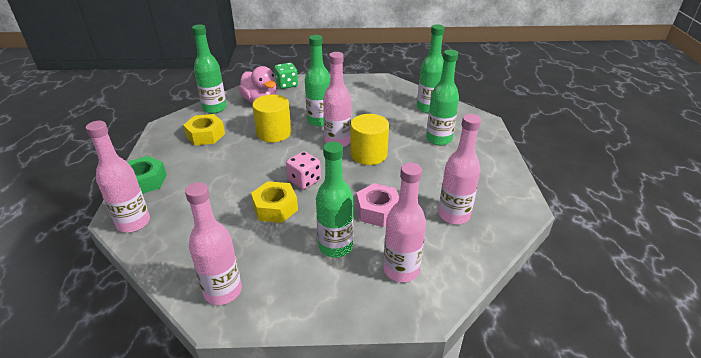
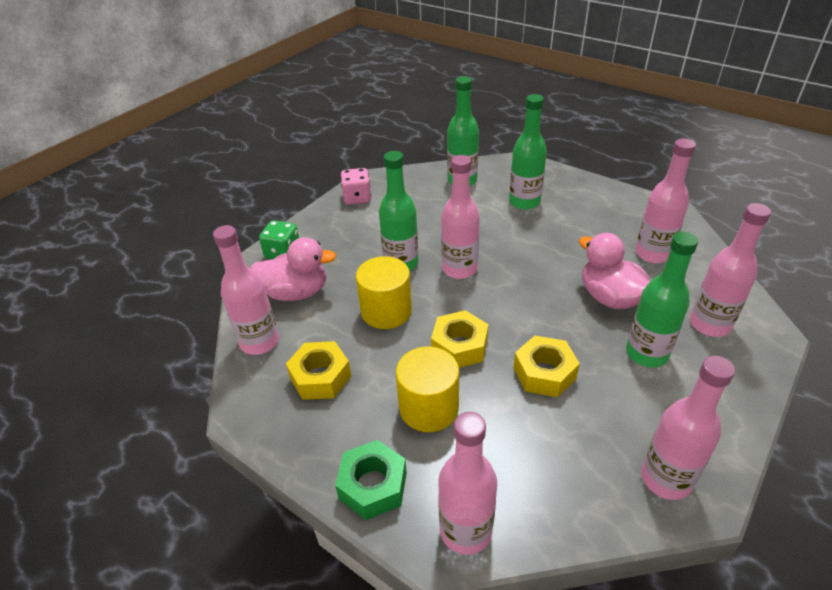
camera: 50 degrees left, 5 degrees up
green bottle [192,24,227,114] -> pink bottle [213,225,279,355]
pink dice [286,151,321,189] -> pink dice moved to [341,168,371,205]
yellow cylinder [351,114,389,165] -> yellow cylinder moved to [396,347,459,432]
pink nut [356,183,399,227] -> pink duck [579,233,650,309]
none -> yellow nut [431,310,488,368]

